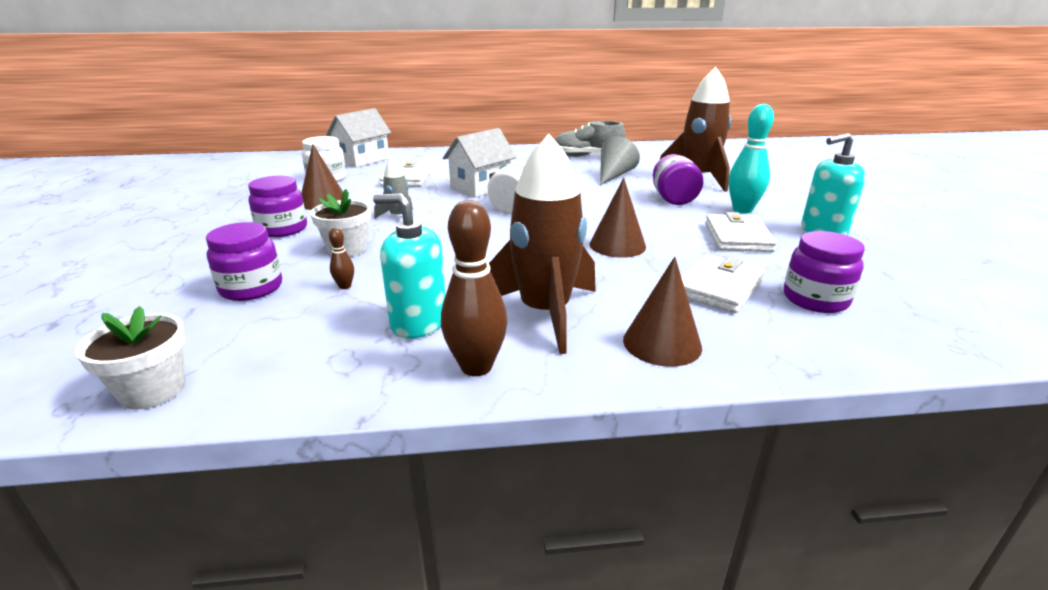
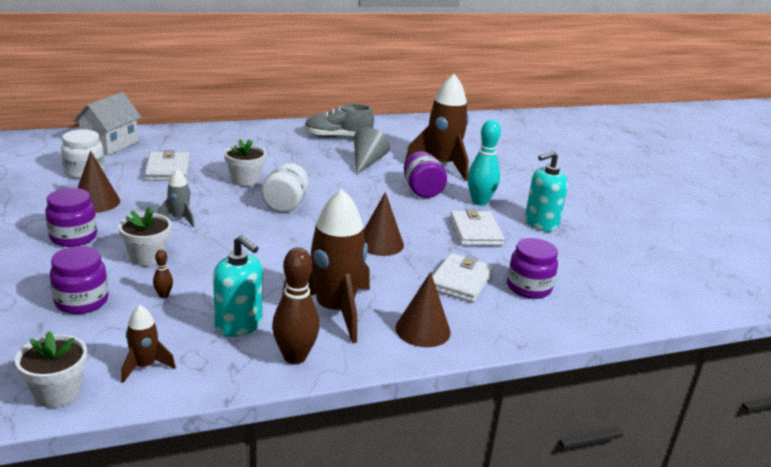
camera: 15 degrees left, 0 degrees up
turquoise soap dispenser [373,194,446,339] -> turquoise soap dispenser turned 150 degrees counterclockwise [213,235,263,337]
white house [443,128,516,198] -> white flower pot [224,139,266,187]
none -> brown rocket [121,305,176,383]

